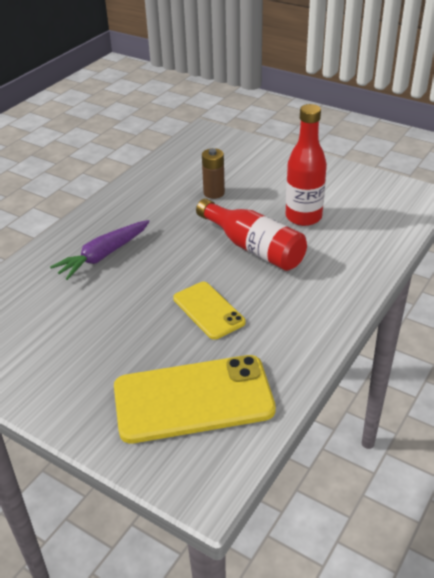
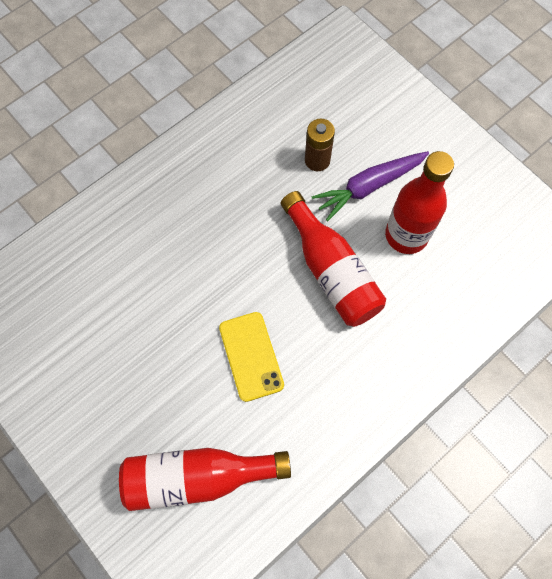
camera: 15 degrees right, 30 degrees up
purple carrot [50,220,150,280] -> purple carrot moved to [311,151,429,221]
yellow phone [114,355,276,443] -> red bottle [119,448,291,511]

